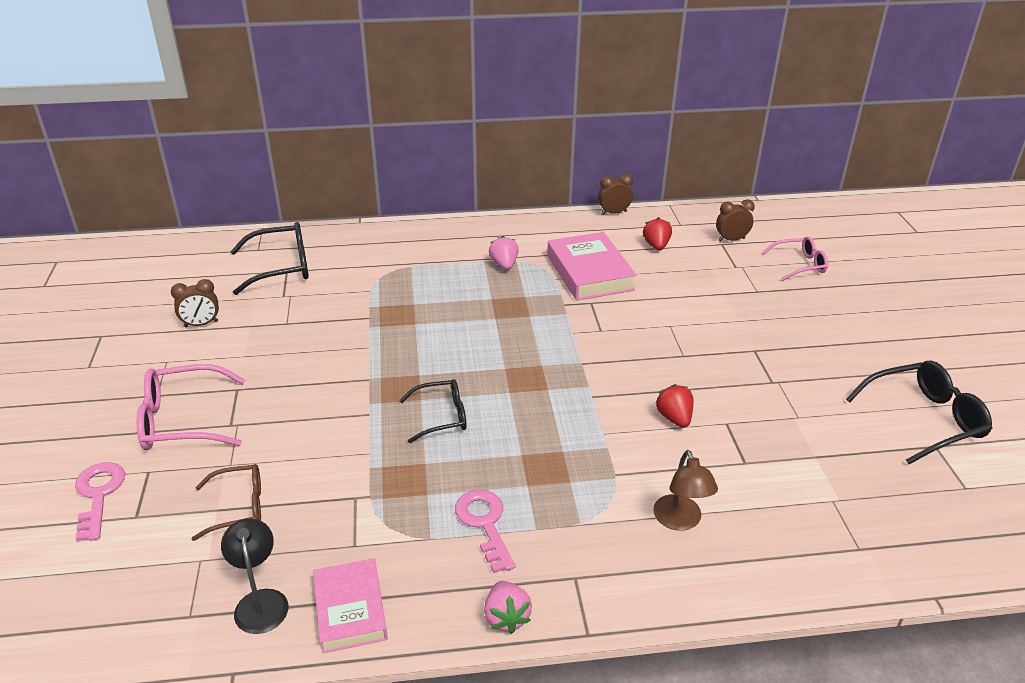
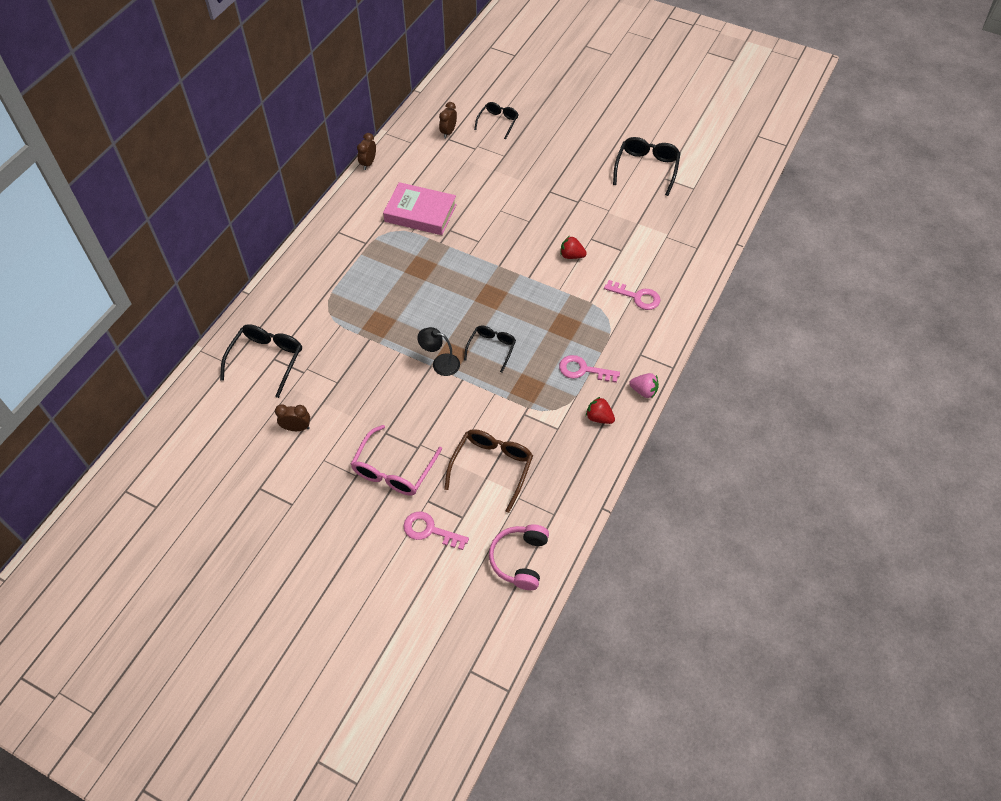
camera: 55 degrees left, 20 degrees up
brown clock [171,279,219,328] -> brown clock turned 105 degrees counterclockwise [275,404,310,431]
brown glasses [192,464,261,541] -> brown glasses [444,429,533,513], size x1.55
black lamp [221,518,289,634] -> black lamp moved to [417,327,460,376]
pink book [313,558,388,654] -> none
pink strawberry [489,236,519,270] -> none
red strawberry [643,217,672,250] -> red strawberry moved to [586,397,615,424]
brown lamp [653,450,718,531] -> pink key [604,280,661,310]
pink glasses [762,236,828,281] -> black glasses [474,102,519,139]
none -> pink headphones [489,524,549,590]

